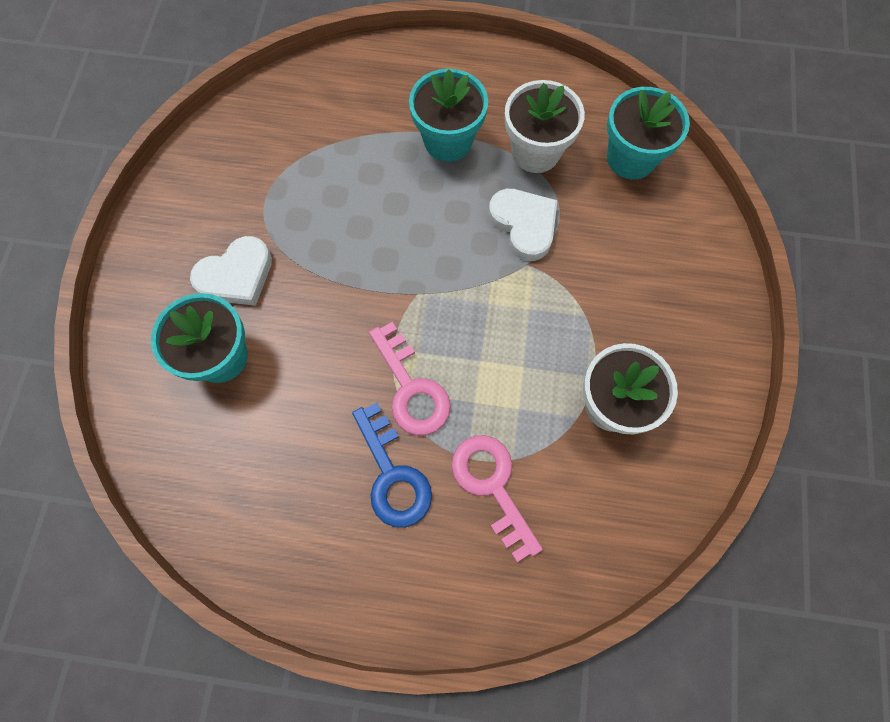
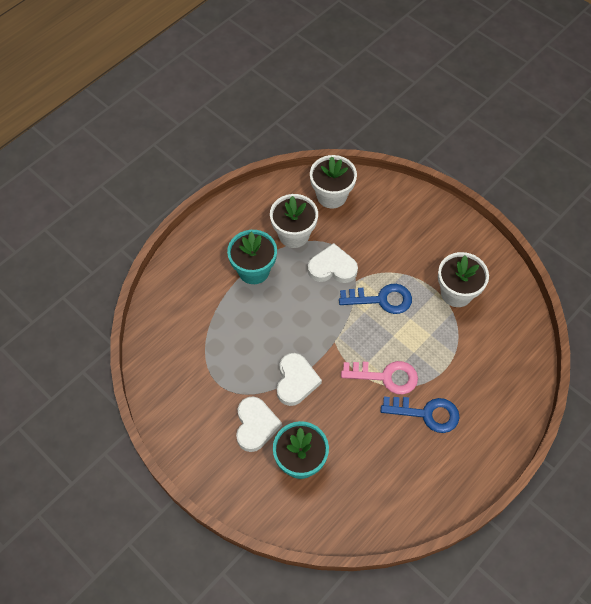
camera: 55 degrees left, 10 degrees down
pink key [451,435,543,562] -> none
turquoise flower pot [607,87,690,179] -> white flower pot [310,155,357,209]
none -> white heart [277,353,322,406]
none -> blue key [339,284,412,314]

